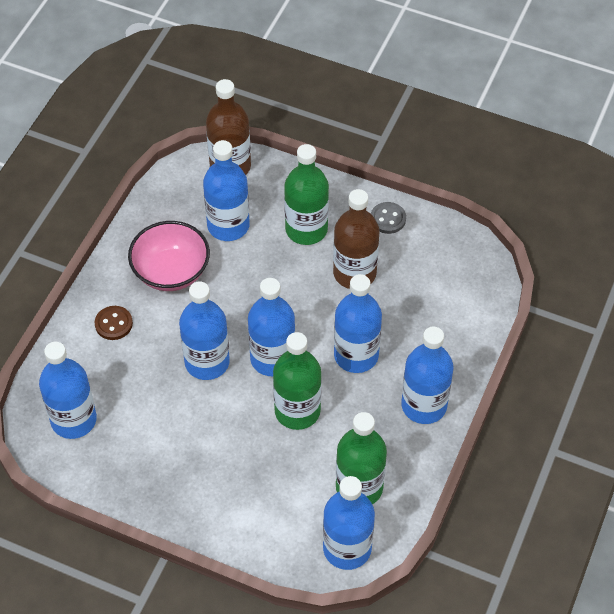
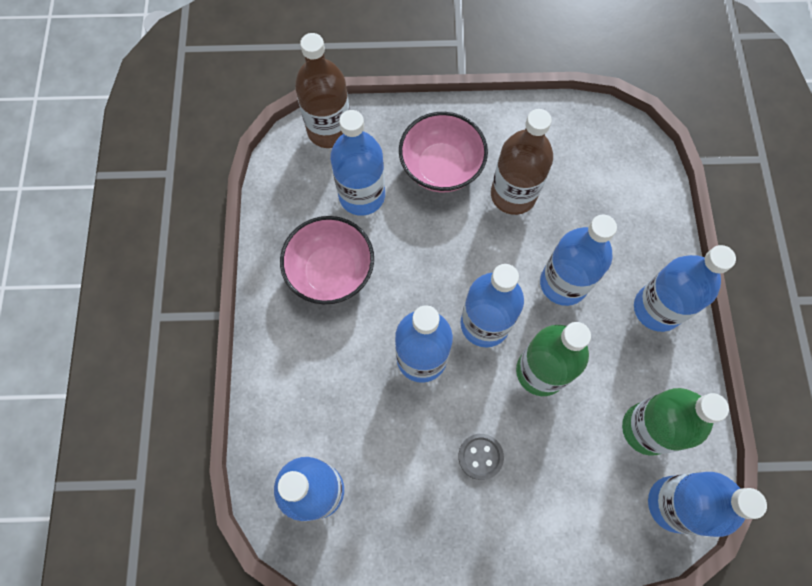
camera: 25 degrees left, 15 degrees up
brown button [95,306,133,340] -> none
green bottle [284,144,329,245] -> pink bowl [399,112,488,192]
grey button [371,202,406,234] -> grey button moved to [458,434,504,480]

